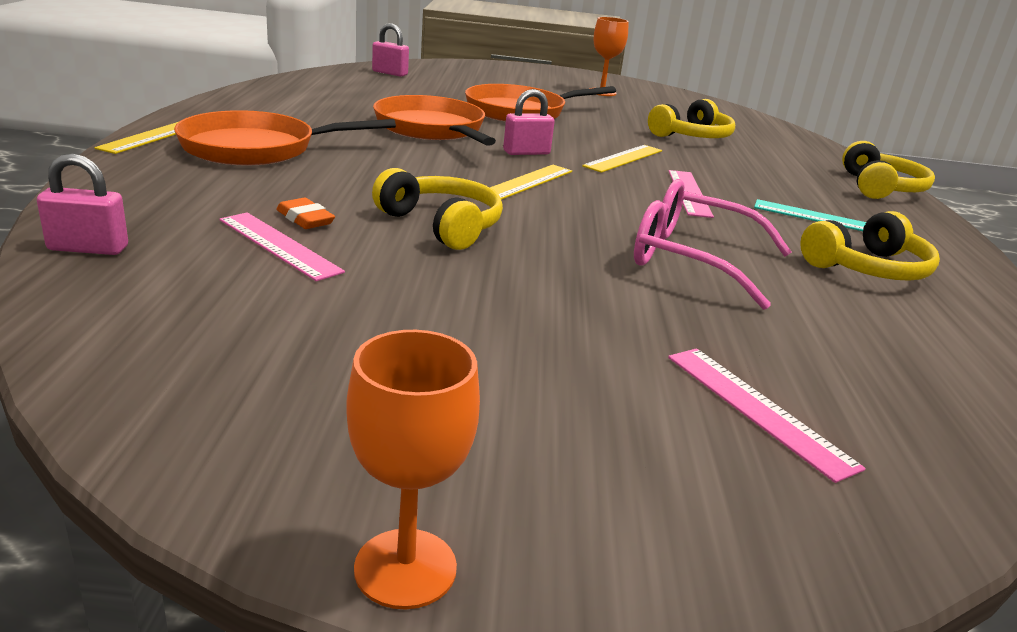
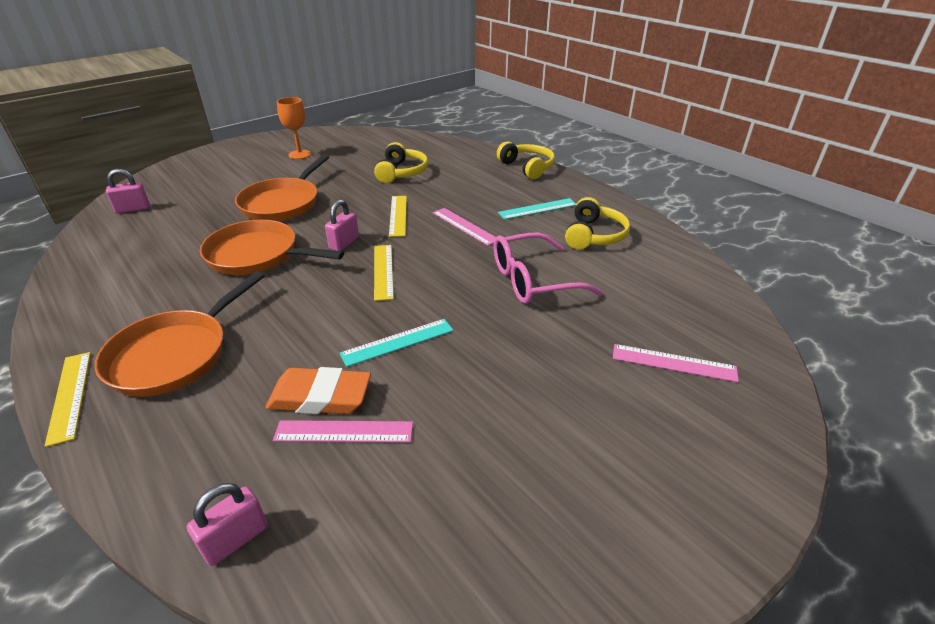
camera: 40 degrees left, 10 degrees up
orange eraser [276,198,335,229] -> orange eraser [265,367,371,414], size x1.86
orange goblet [346,330,480,610] -> none
yellow headphones [372,168,503,250] -> turquoise ruler [340,319,453,367]

